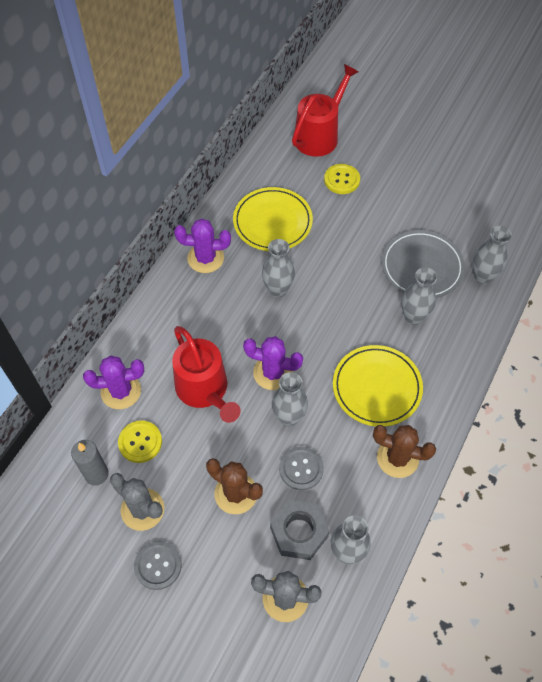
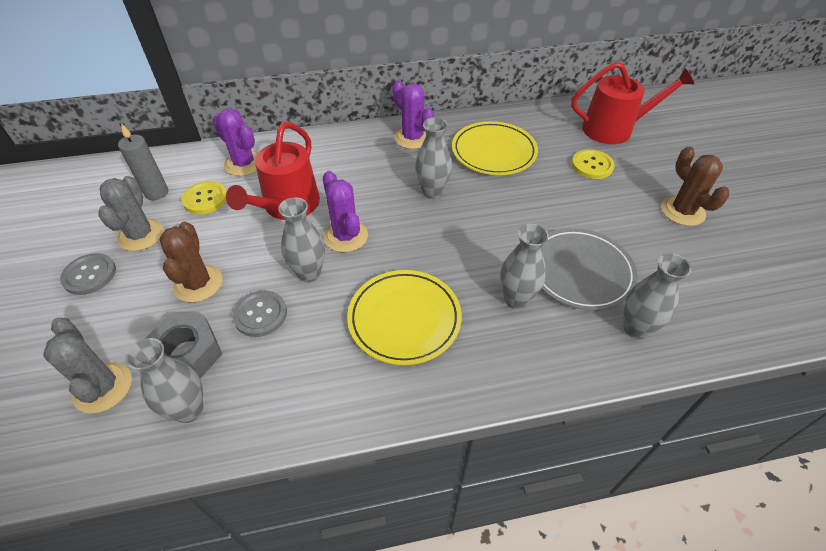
camera: 50 degrees right, 10 degrees down
brown cactus [373,425,436,478] -> brown cactus moved to [661,147,729,226]

